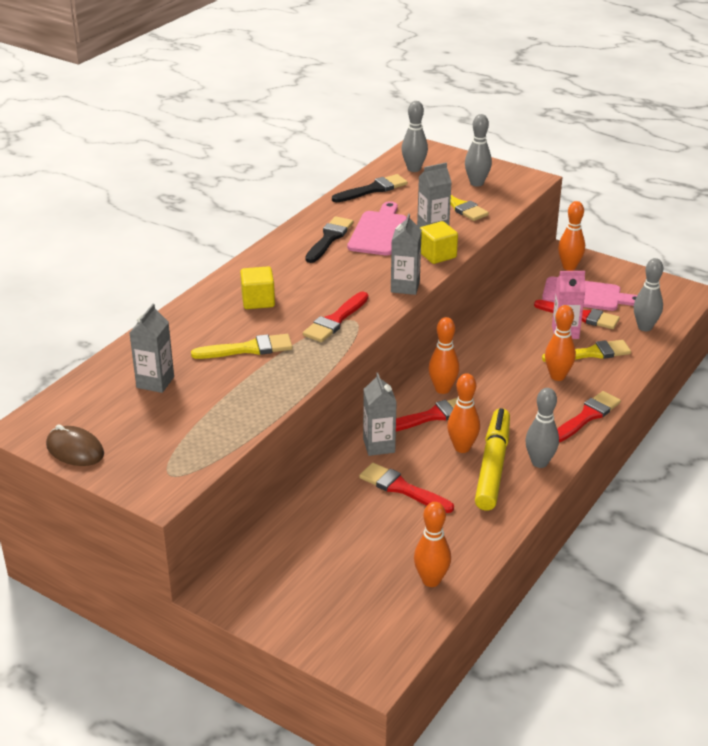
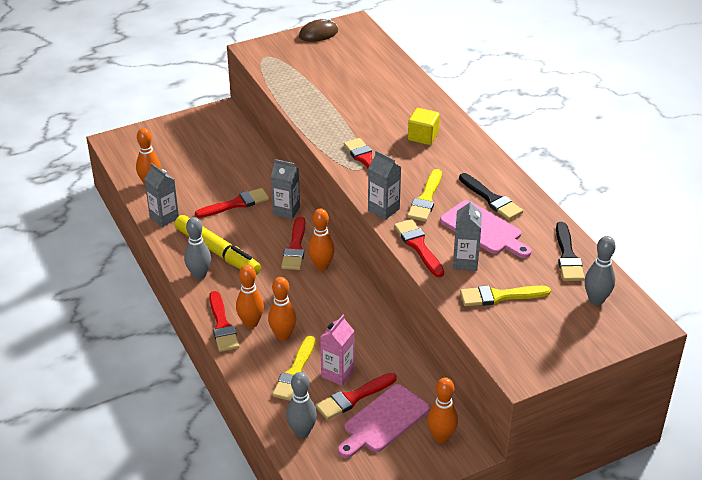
camera: 120 degrees right, 5 degrees up
grey carton [130,304,174,393] -> grey carton moved to [144,163,179,227]
yellow brush [191,334,293,359] -> yellow brush moved to [407,169,442,222]
yellow cube [420,221,458,264] -> red brush [394,219,444,277]
orange bowling pin [447,373,480,453] -> orange bowling pin moved to [236,265,264,328]
grey bowling pin [465,114,492,187] -> none

